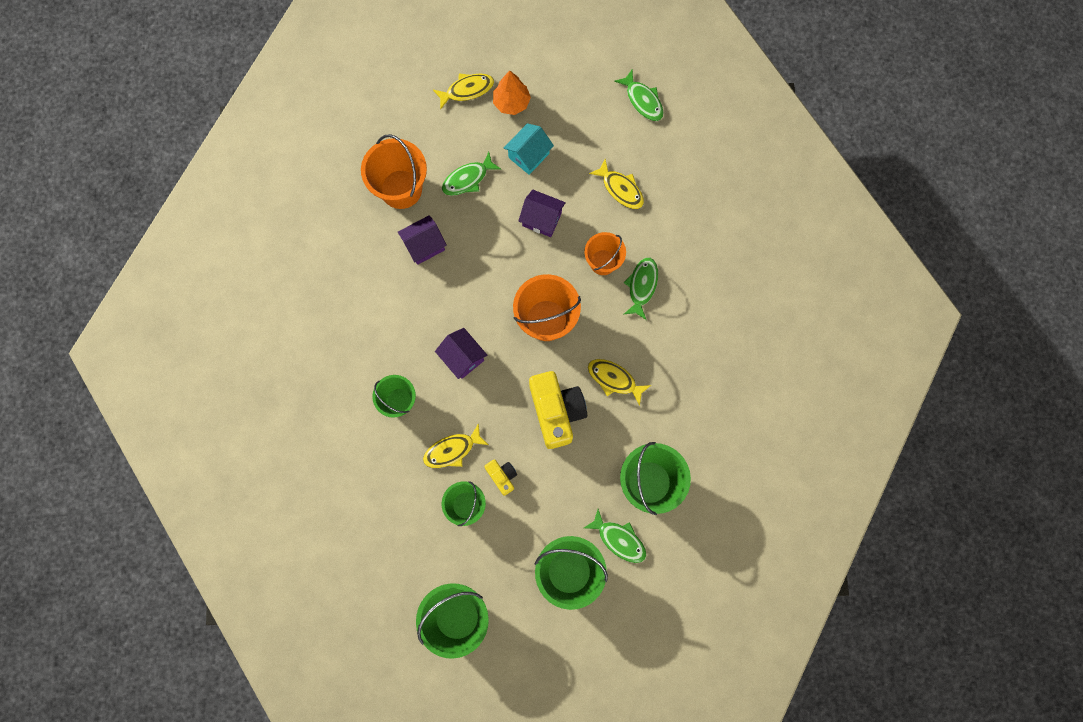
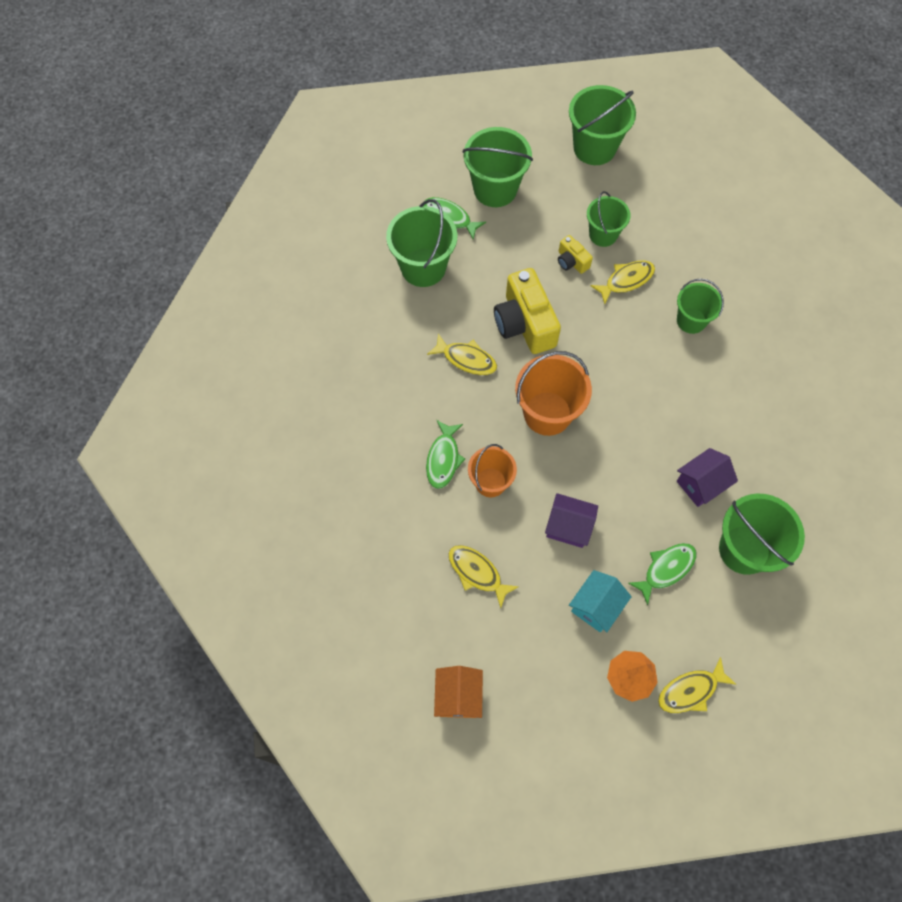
camera: 175 degrees right, 10 degrees down
orange bucket [361,134,427,209] -> green bucket [719,494,805,575]
purple house [435,328,487,379] -> none
green fish [614,70,664,121] -> orange house [434,666,483,718]

